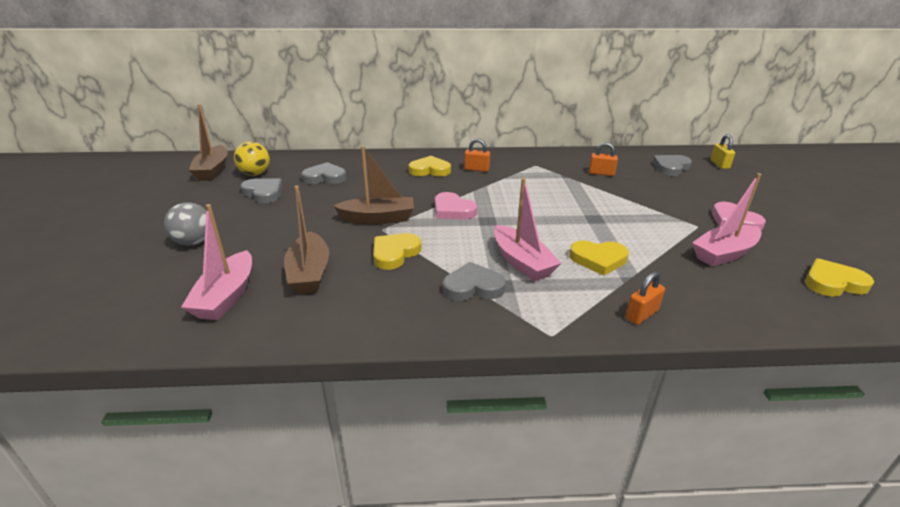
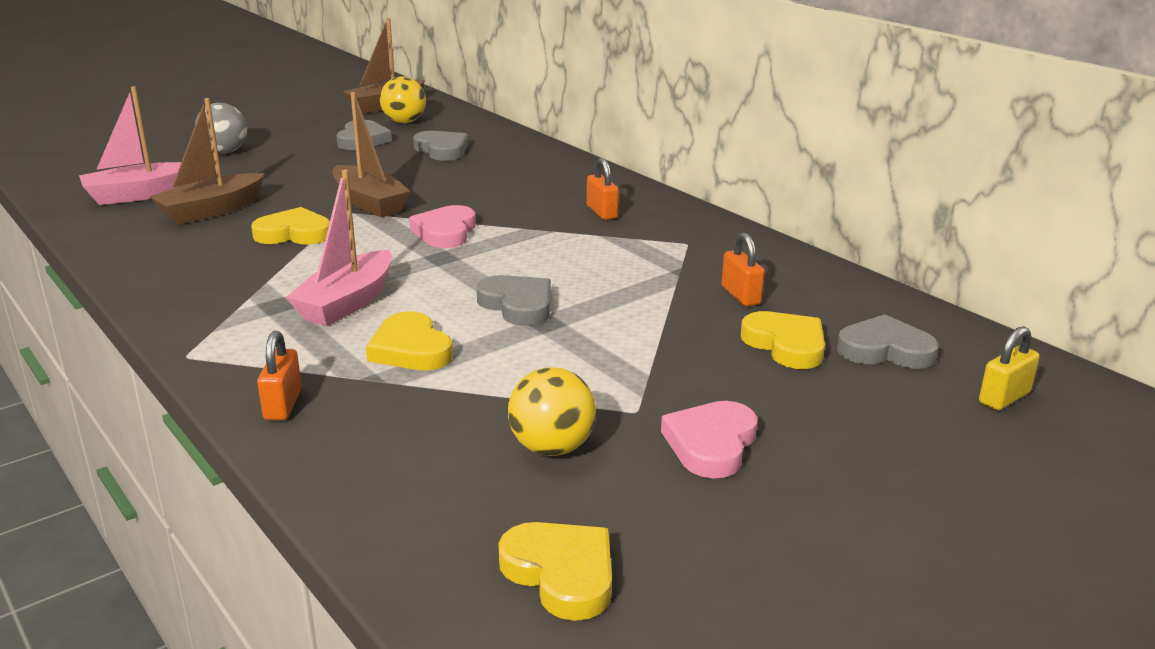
camera: 55 degrees right, 5 degrees down
yellow heart [409,156,451,177] -> yellow heart moved to [741,311,825,369]
grey heart [443,262,505,301] -> grey heart moved to [476,275,551,326]
orange padlock [625,271,665,325] -> orange padlock turned 75 degrees clockwise [257,331,302,420]
pink boat [692,173,762,266] -> yellow ball [508,367,596,456]

